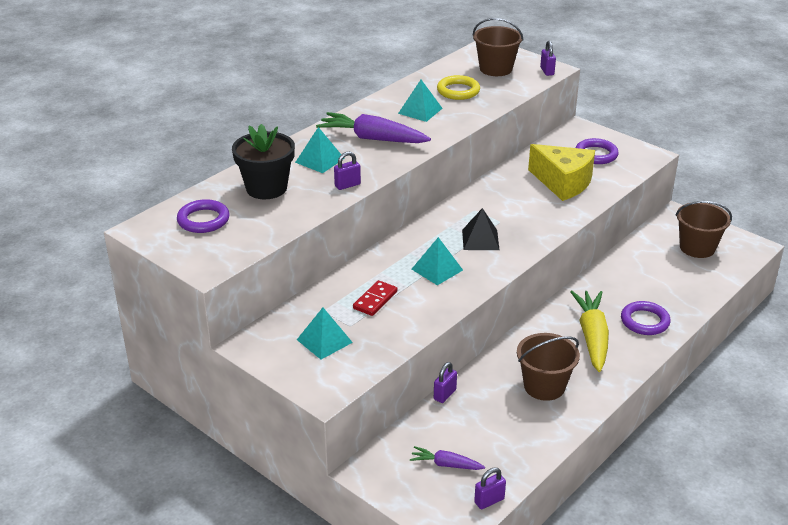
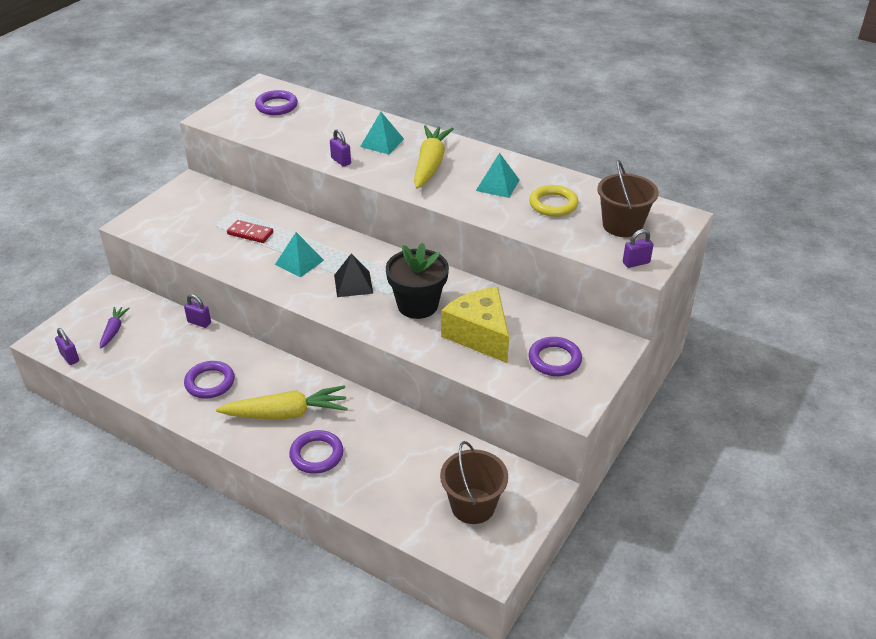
camera: 80 degrees right, 5 degrees up
black flower pot [232,124,295,199] -> black flower pot moved to [386,243,449,319]
turquoise pyramid [297,308,353,359] -> none
purple carrot [316,112,431,143] -> yellow carrot [414,125,454,189]
brown bucket [517,333,580,401] -> purple ring [184,361,235,398]
yellow cheese [528,144,595,201] -> yellow cheese turned 120 degrees clockwise [441,287,509,363]

